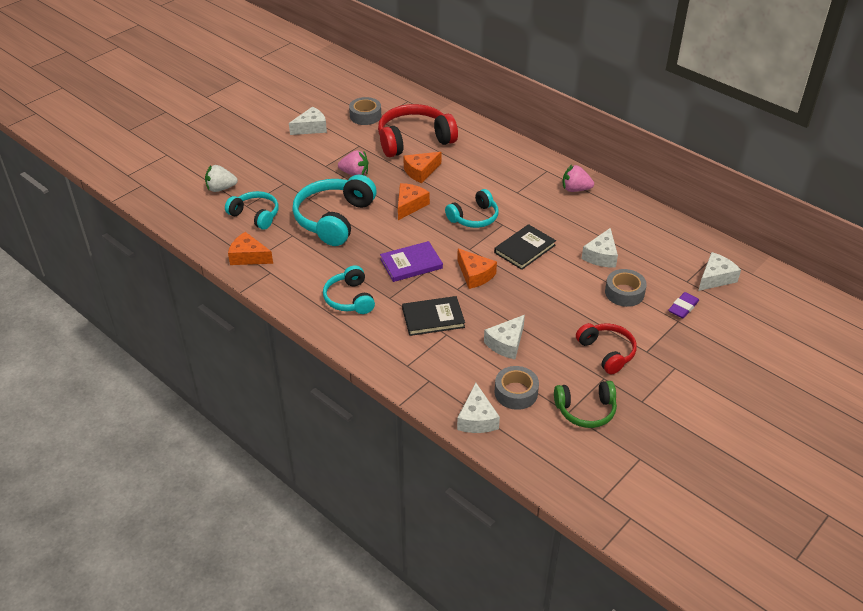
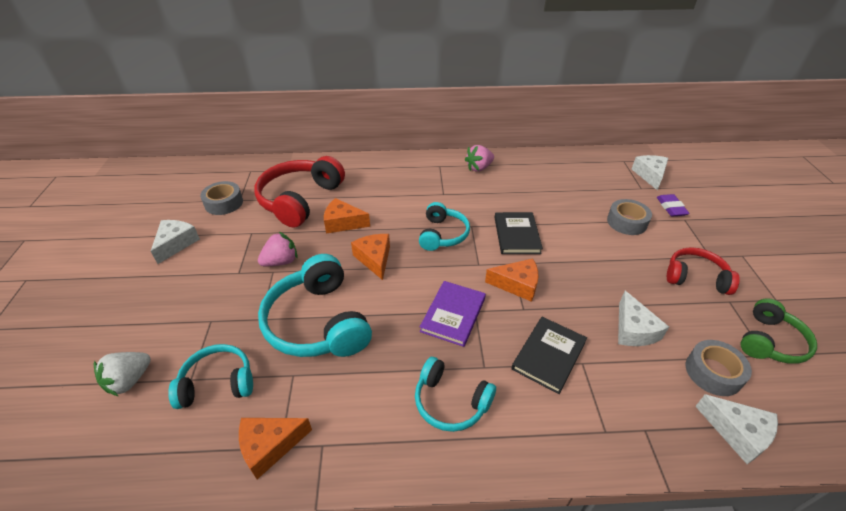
camera: 45 degrees left, 0 degrees up
orange cheese [403,152,441,183] -> orange cheese turned 90 degrees clockwise [324,198,370,234]
white cheese [582,228,618,268] -> none

